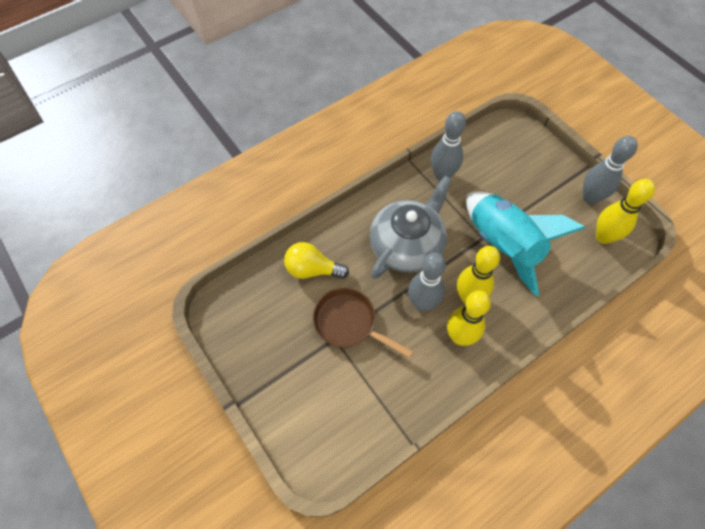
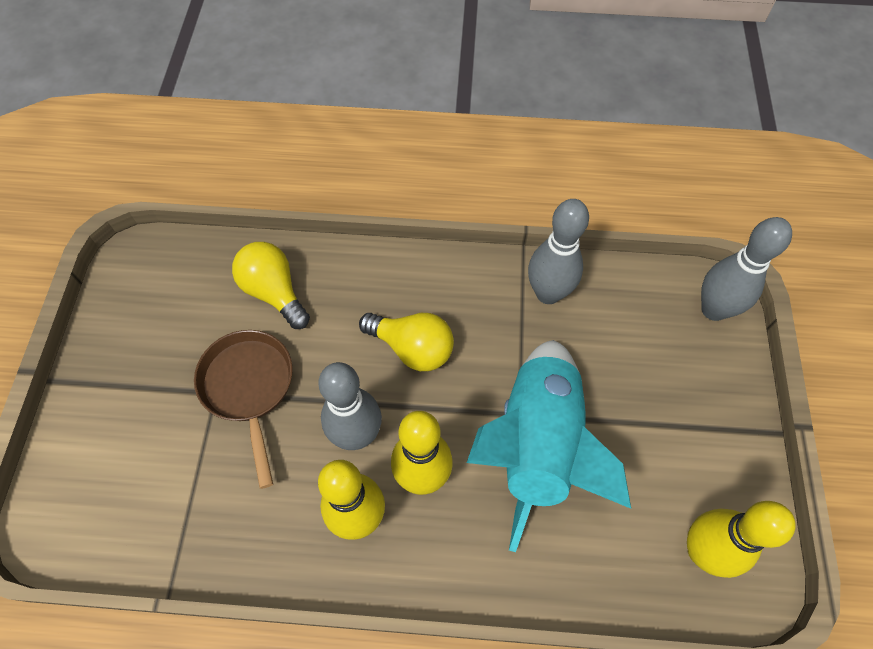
camera: 40 degrees right, 0 degrees up
grey teapot [370,176,452,279] -> yellow light bulb [359,313,454,371]
grey bowling pin [583,136,638,204] -> grey bowling pin moved to [701,217,792,321]

